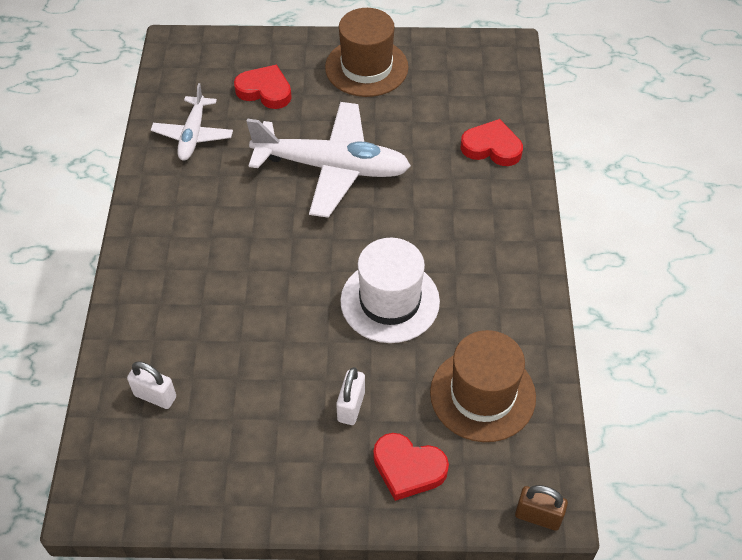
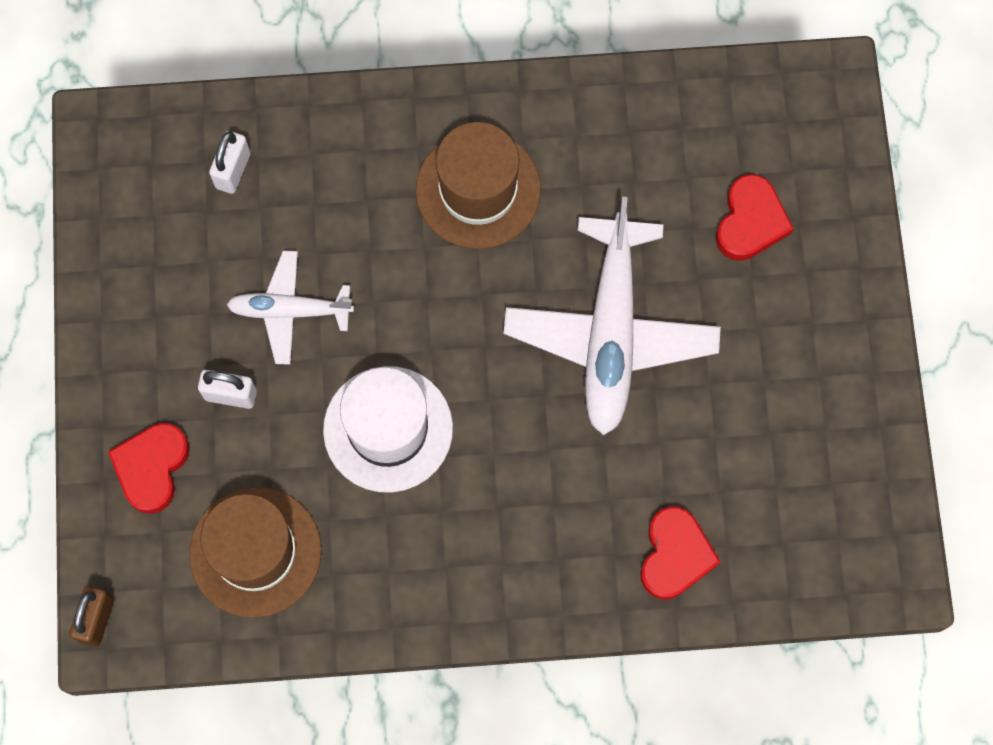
camera: 85 degrees right, 20 degrees up
white plane [151,83,233,161] -> white plane moved to [226,251,354,365]
brown hat [325,8,409,97] -> brown hat moved to [416,122,541,249]

